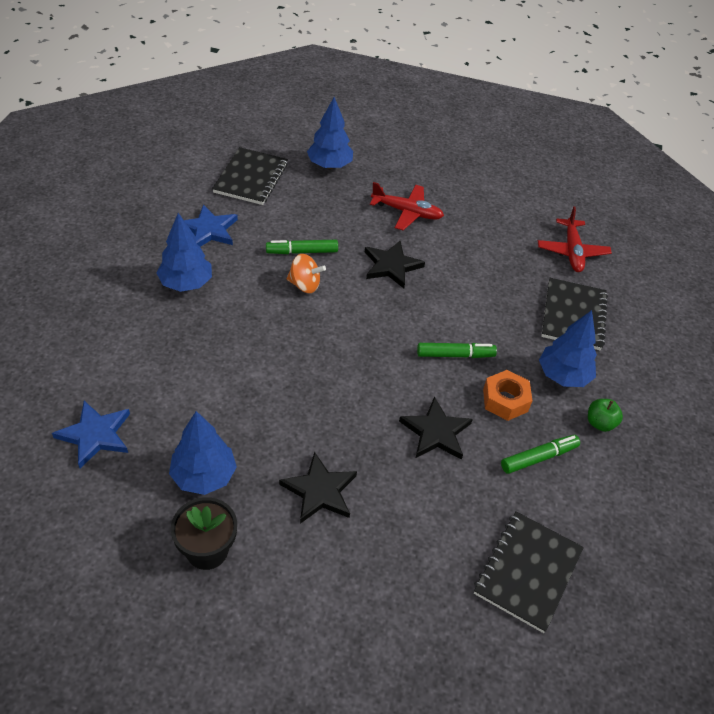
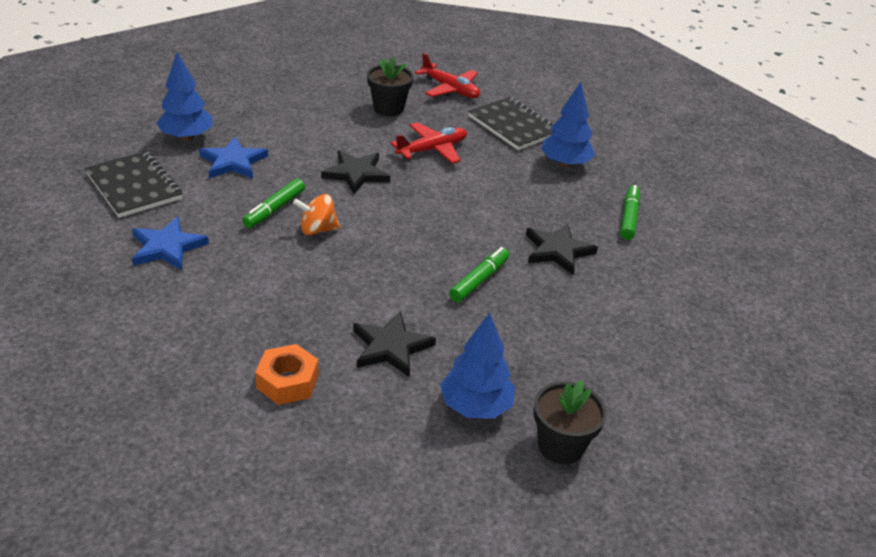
camera: 50 degrees left, 10 degrees down
blue star [52,401,130,468] -> blue star moved to [199,137,268,178]
blue tree [156,213,212,292] -> none
black star [279,452,357,524] -> black star moved to [353,311,436,377]
orange spinning top [286,254,326,293] -> orange spinning top turned 150 degrees counterclockwise [293,194,340,235]
red plane [370,182,444,230] -> red plane moved to [391,122,467,164]
green marker [417,343,497,358] -> green marker moved to [449,247,509,303]
black notebook [474,511,584,633] -> none
orange nut [483,370,532,421] -> orange nut moved to [255,344,318,405]
green apple [588,399,623,432] -> none
none -> black flower pot [367,57,414,116]

